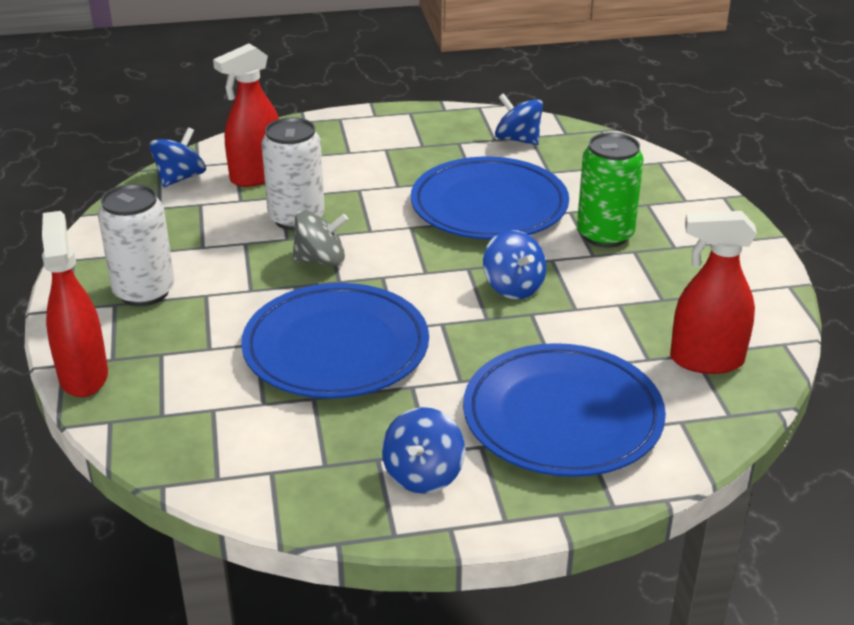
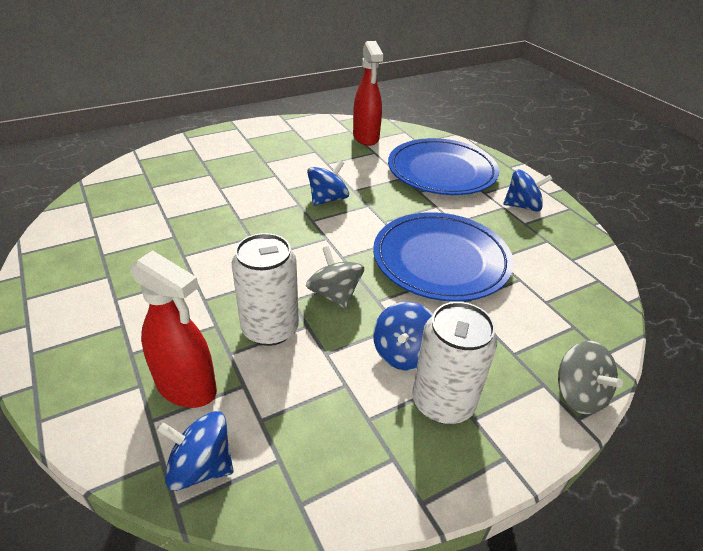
camera: 110 degrees left, 5 degrees up
red spray bottle [42,211,108,397] -> grey spinning top [558,341,623,414]
blue plate [411,157,569,240] -> none
blue spinning top [495,93,543,145] -> blue spinning top moved to [373,302,433,371]
green can [577,132,644,248] -> none

